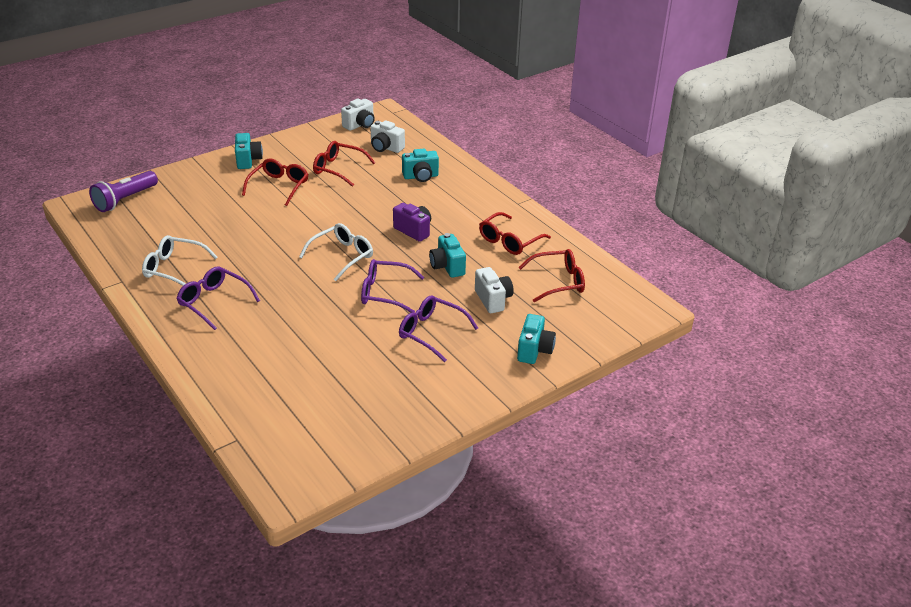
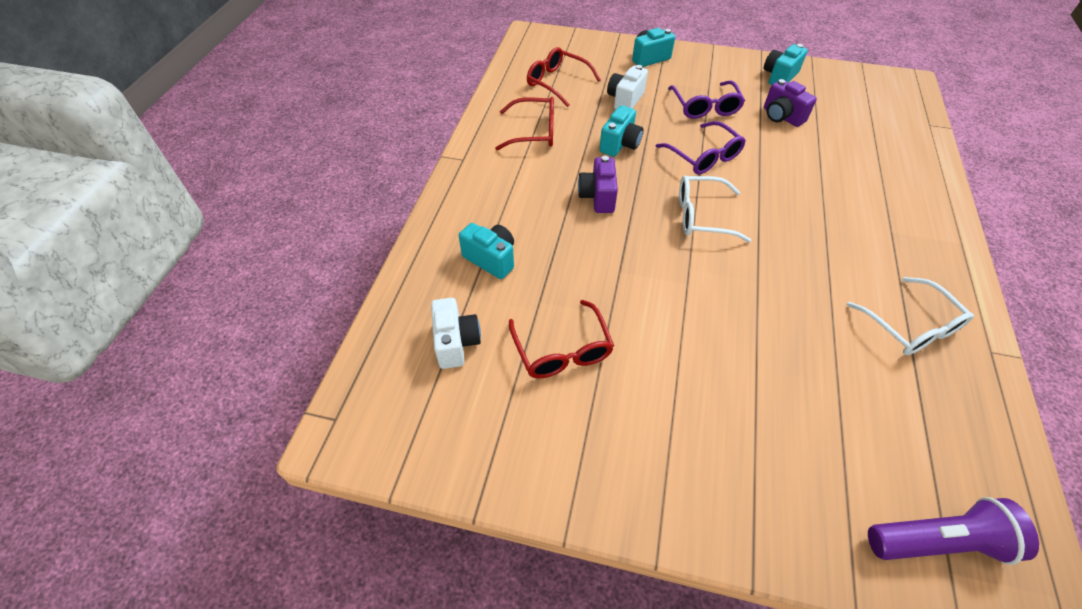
camera: 130 degrees left, 15 degrees up
purple glasses [176,266,260,330] -> none
turquoise camera [235,133,263,169] -> turquoise camera moved to [764,44,808,85]
red glasses [242,158,308,206] -> none
white camera [341,99,375,131] -> none
none -> purple camera [764,79,817,127]

